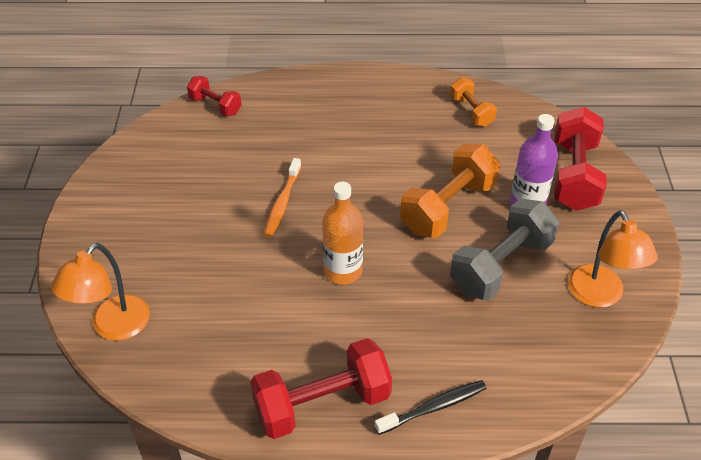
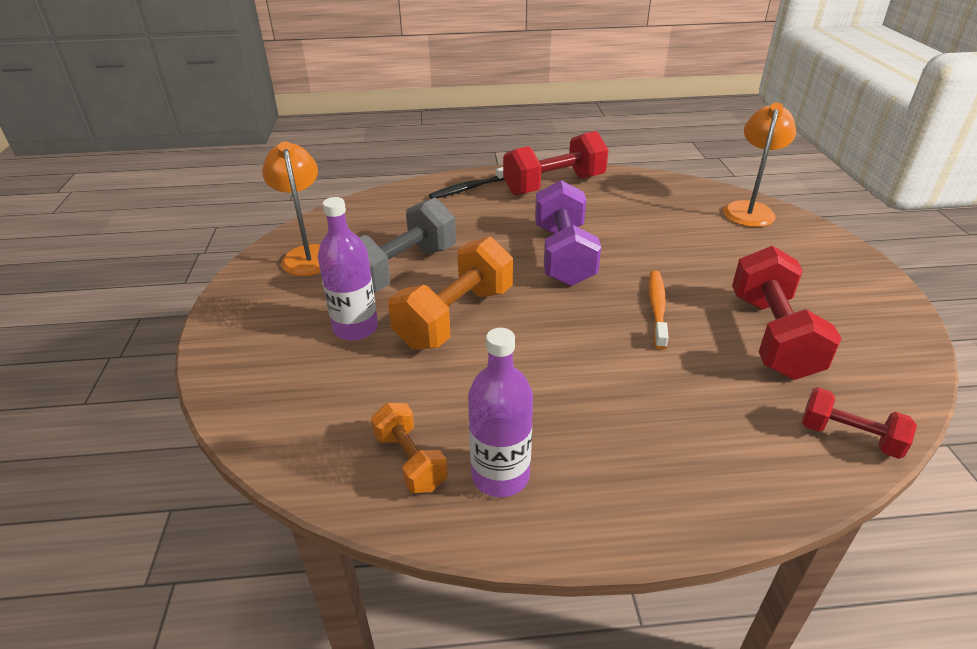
camera: 175 degrees right, 10 degrees down
orange bottle [322,182,363,285] -> purple dumbbell [535,180,601,286]
red dumbbell [554,107,607,211] -> red dumbbell moved to [732,246,842,380]
none -> purple bottle [468,328,533,497]

